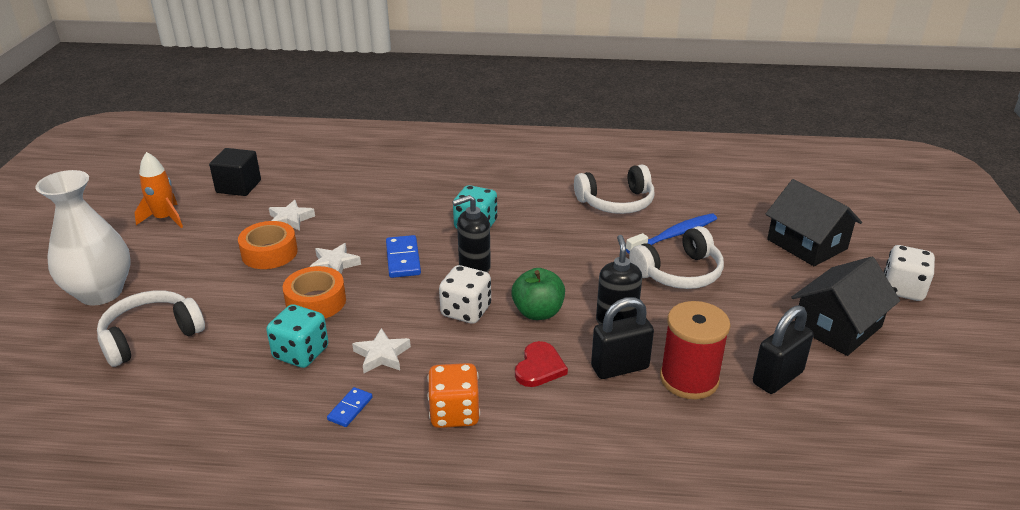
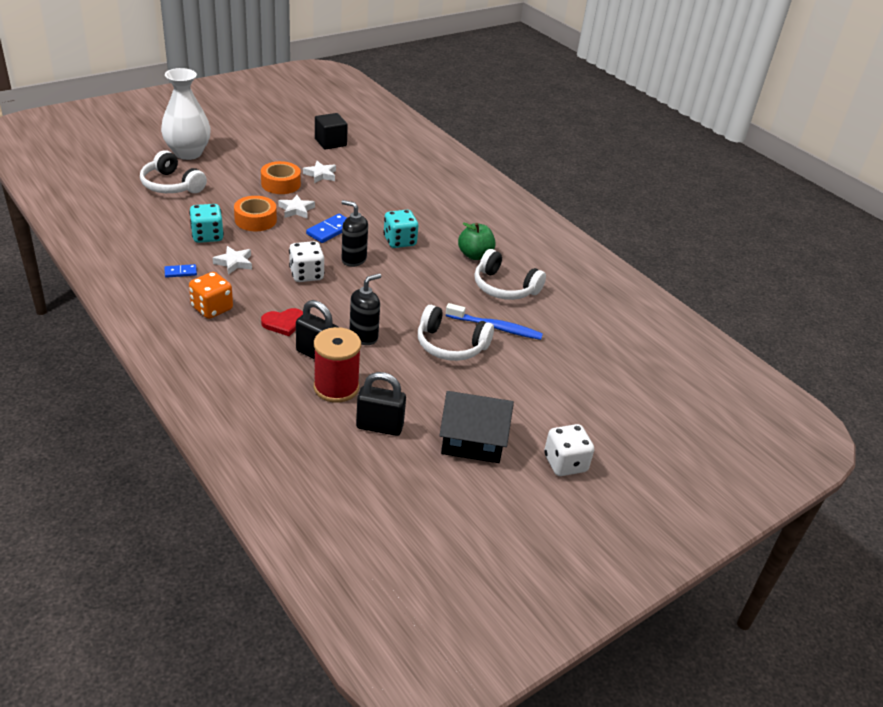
camera: 45 degrees right, 5 degrees up
white headphones [97,290,205,367] -> white headphones turned 150 degrees counterclockwise [140,150,207,193]
orange rocket [134,152,183,228] -> none
green apple [511,268,565,320] -> green apple moved to [458,223,495,260]
black house [766,179,862,266] -> none

